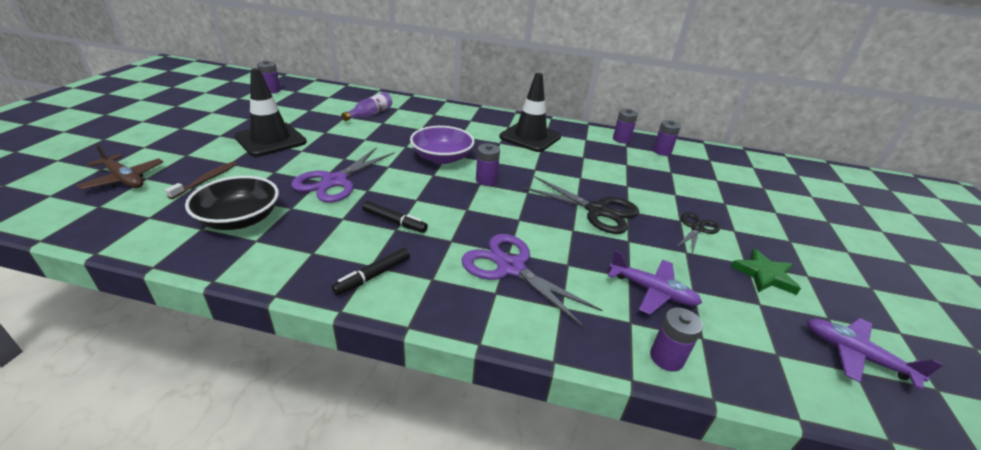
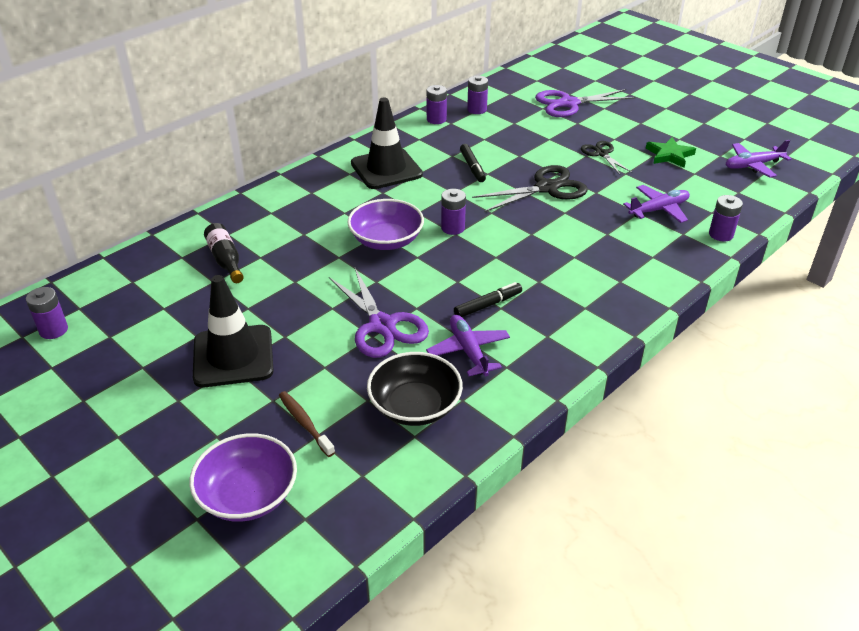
camera: 55 degrees left, 5 degrees up
brown plane [77,144,163,190] -> purple bowl [189,433,297,522]
black marker [331,248,410,296] -> black marker moved to [460,144,486,182]
purple bottle [341,92,392,121] -> black bottle [204,223,244,283]
purple scissors [461,234,602,328] -> purple scissors moved to [535,89,636,117]
none -> purple plane [426,315,510,376]

